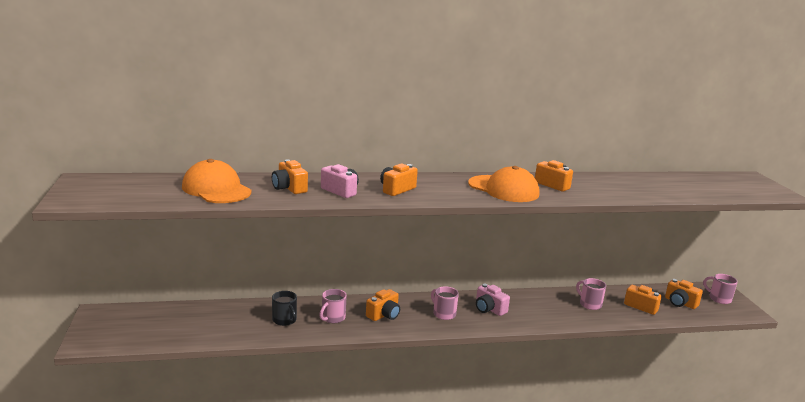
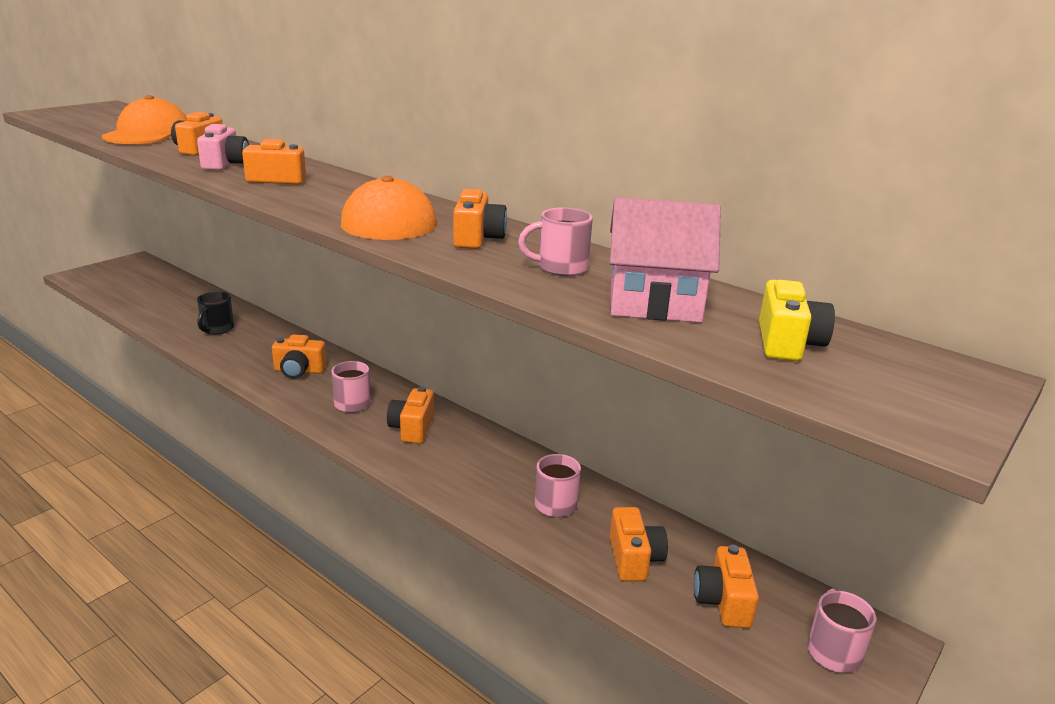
camera: 50 degrees right, 5 degrees up
pink mug [319,289,347,323] -> pink mug moved to [518,207,593,276]
pink camera [476,283,510,316] -> orange camera [387,386,434,444]
none -> pink house [610,197,721,323]
none -> yellow camera [759,280,835,361]

